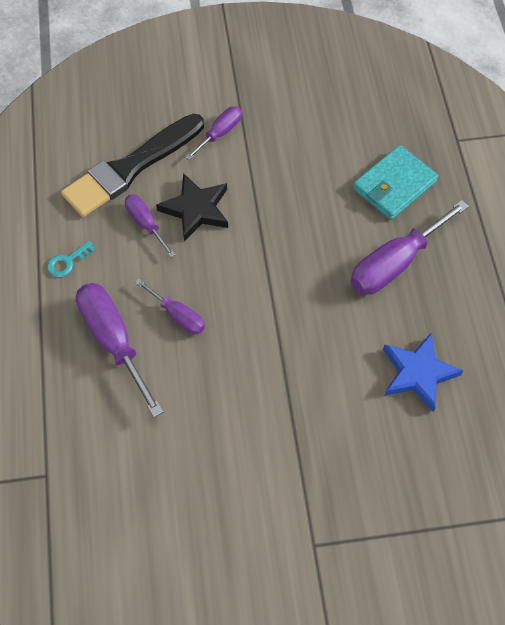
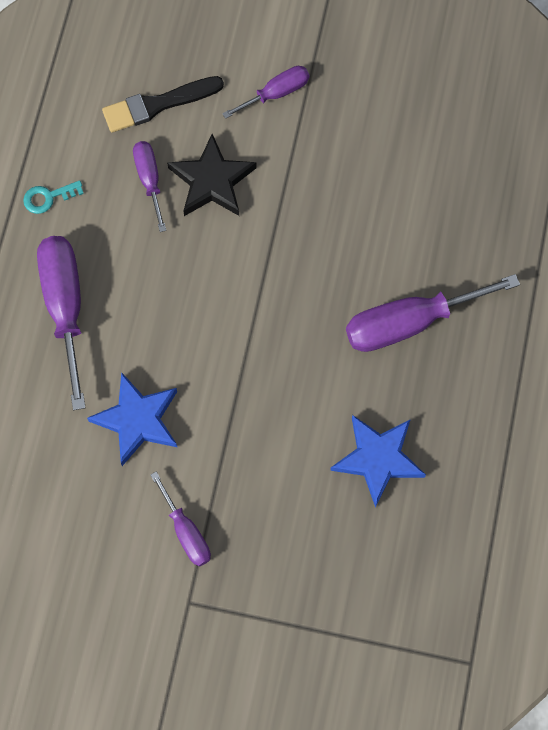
camera: 20 degrees right, 10 degrees up
black brush [61,114,204,217] -> black brush [102,76,224,132], size x0.63
purple screwdriver [135,279,205,334] -> purple screwdriver moved to [150,472,211,567]
turquoise wallet [353,145,438,220] -> none
none -> blue star [87,372,177,466]

